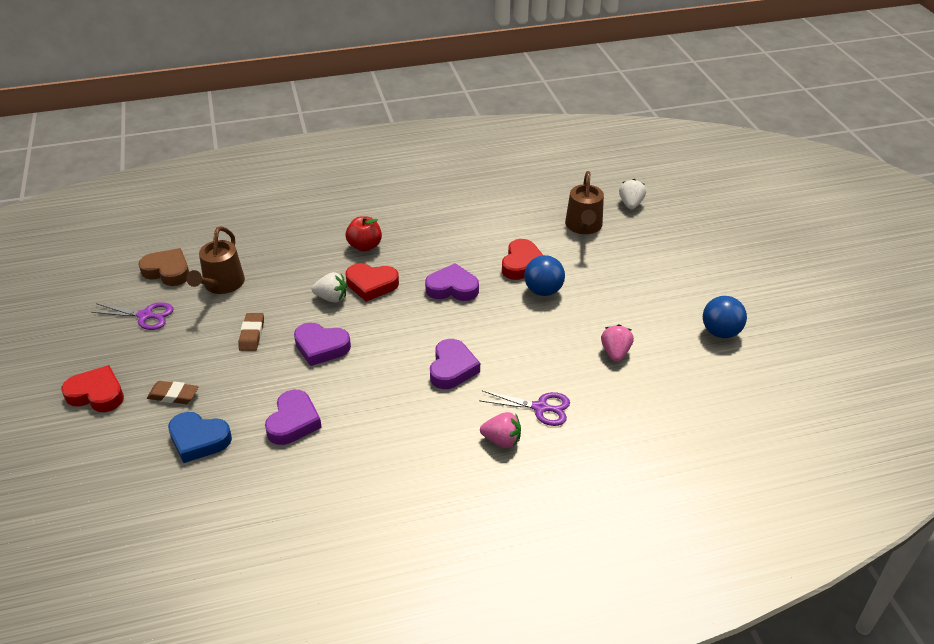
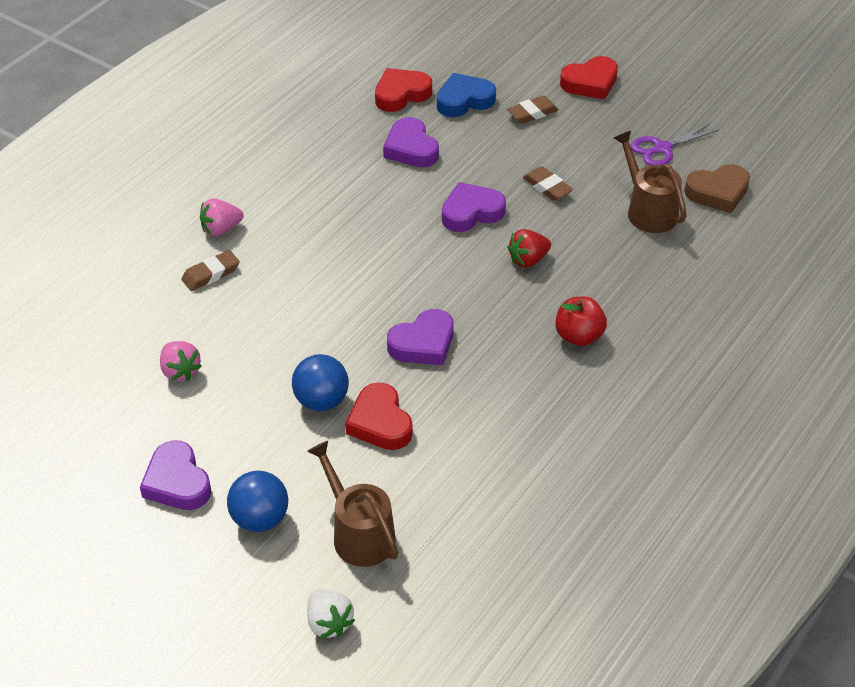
camera: 140 degrees right, 5 degrees up
white strawberry [312,272,347,303] -> red strawberry [507,229,551,268]
red heart [346,263,399,302] -> red heart moved to [375,68,432,112]
purple heart [430,339,480,389] -> purple heart moved to [140,440,212,510]
purple scissors [479,391,570,426] -> brown eraser [181,250,240,291]
blue ball [703,296,747,338] -> blue ball moved to [227,470,288,532]

